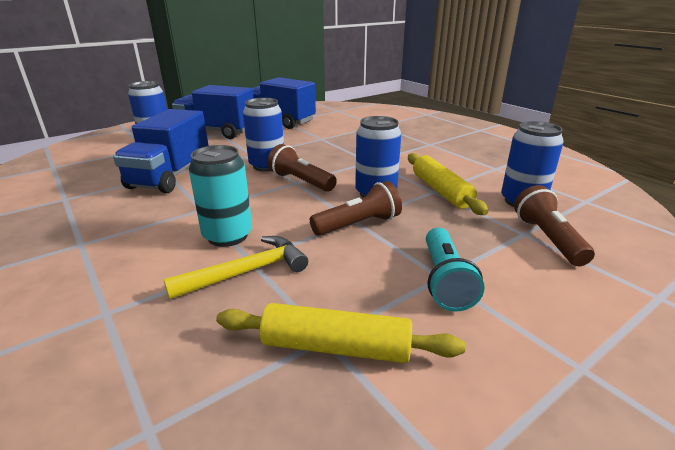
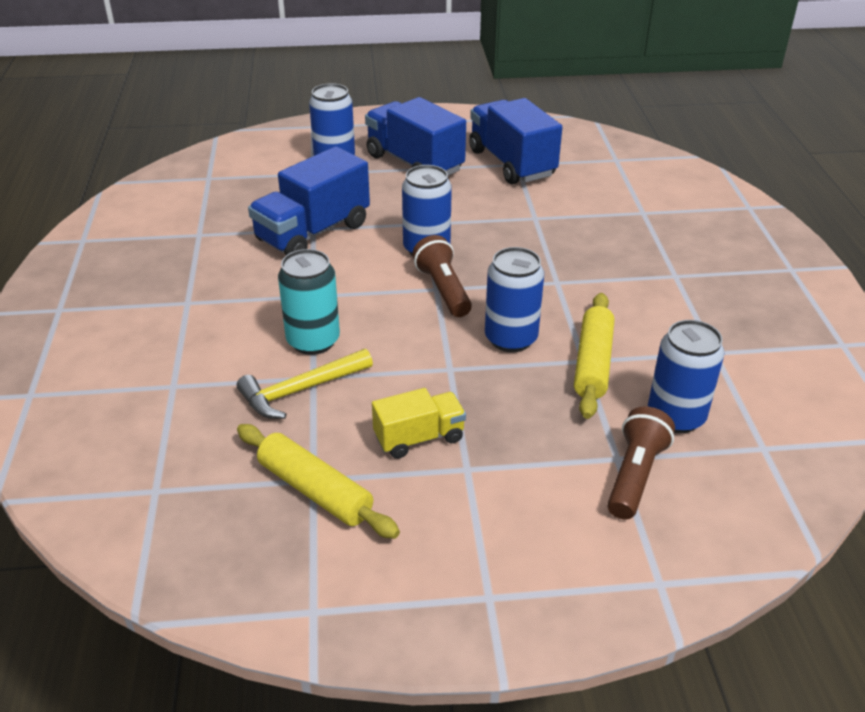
camera: 30 degrees right, 10 degrees up
yellow hammer [163,236,308,299] -> yellow hammer turned 150 degrees clockwise [237,349,373,419]
brown flashlight [310,181,402,236] -> none
turquoise flashlight [426,227,484,311] -> none
none -> yellow truck [372,388,466,459]

